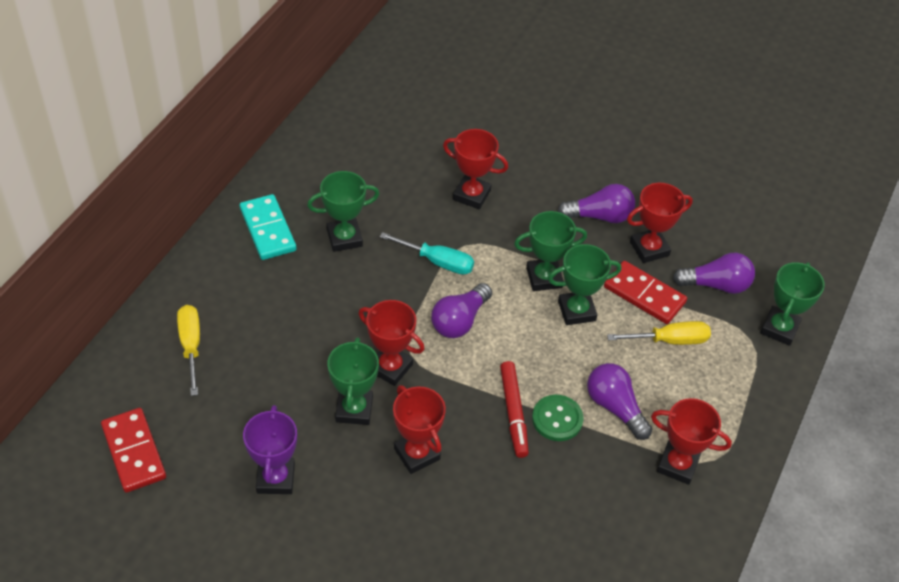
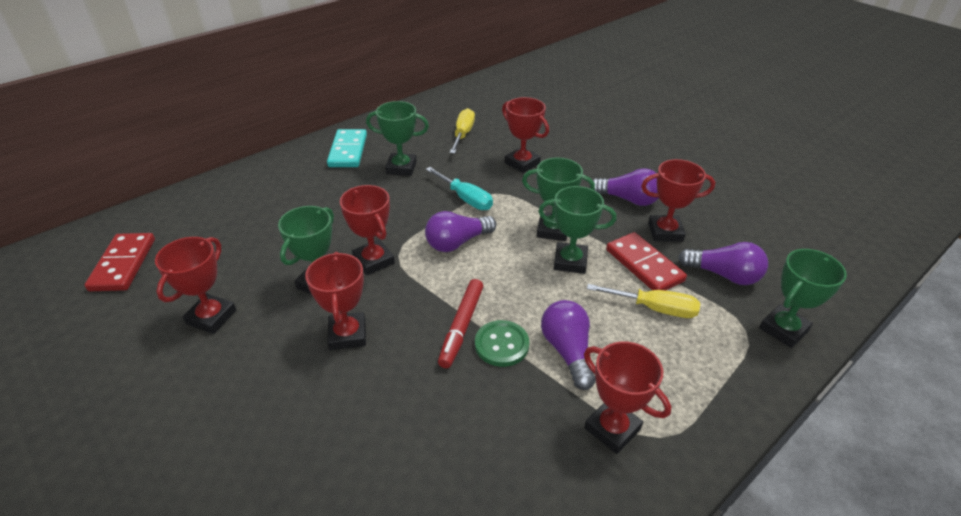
camera: 25 degrees right, 10 degrees down
yellow screwdriver [177,305,200,396] -> yellow screwdriver moved to [450,108,475,154]
purple trophy [243,405,297,494] -> red trophy [155,237,236,334]

